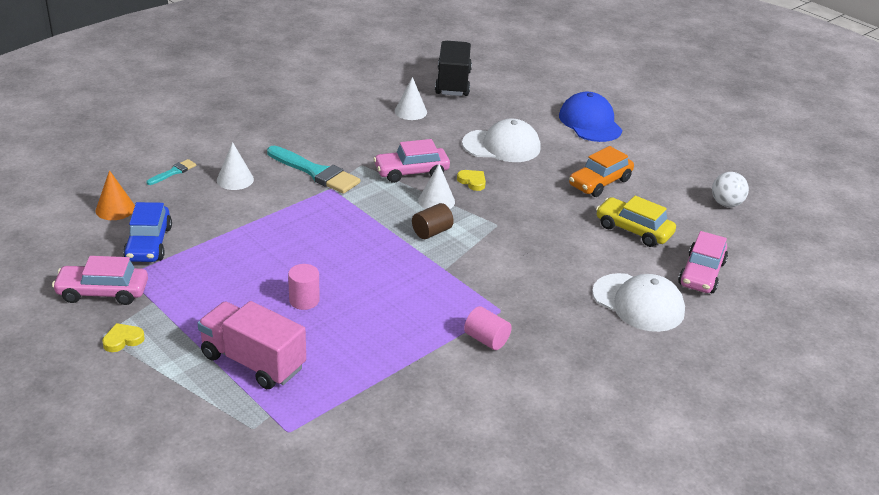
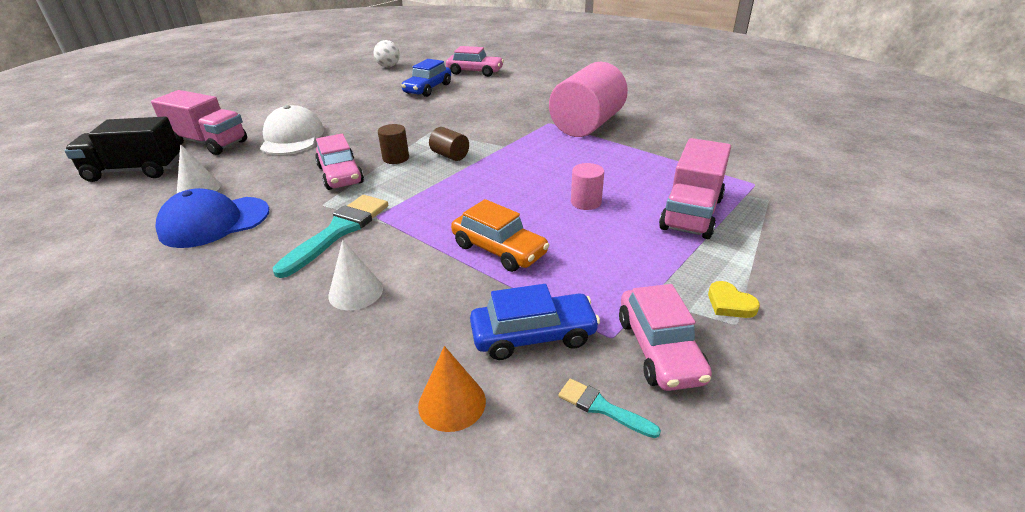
camera: 95 degrees left, 0 degrees up
turquoise brush [147,159,196,185] -> turquoise brush moved to [558,379,661,438]
white cone [418,164,455,209] -> brown cylinder [378,124,409,164]
yellow heart [457,170,486,191] -> none
pink cylinder [464,306,512,350] -> pink cylinder [549,62,628,137], size x2.28
blue cap [559,92,622,142] -> blue cap moved to [155,188,269,248]
orange car [569,146,634,197] -> orange car moved to [451,199,550,272]
white cap [592,273,685,332] -> none
yellow car [596,196,676,247] -> blue car [401,59,451,97]
none -> pink truck [151,90,247,155]

